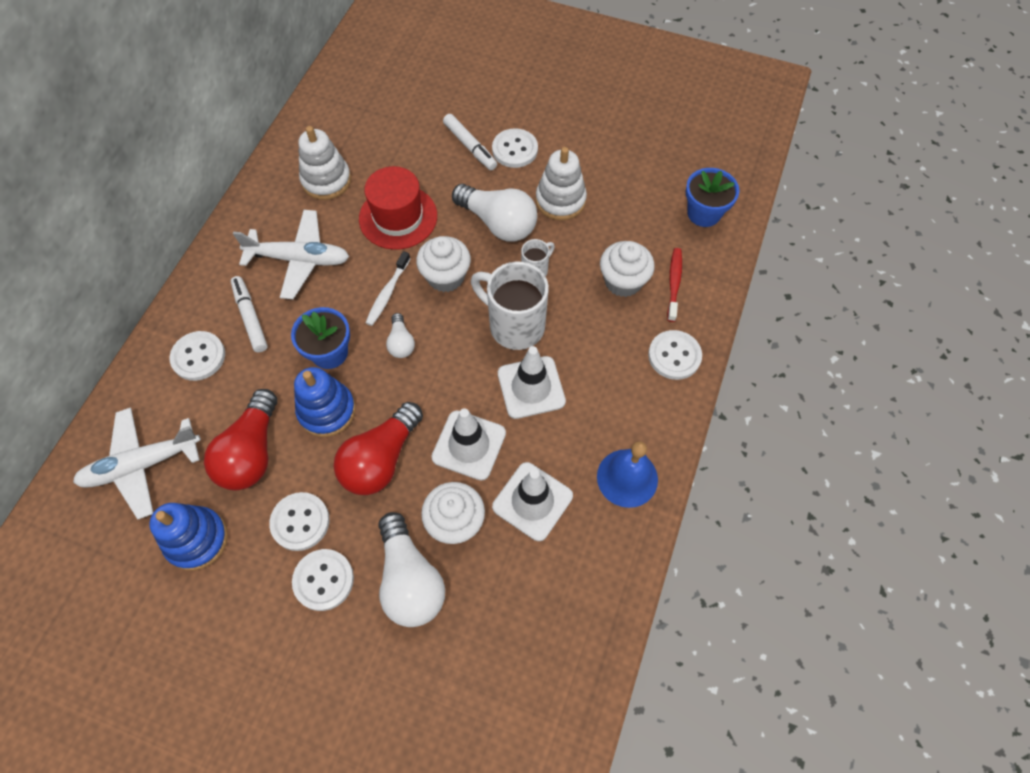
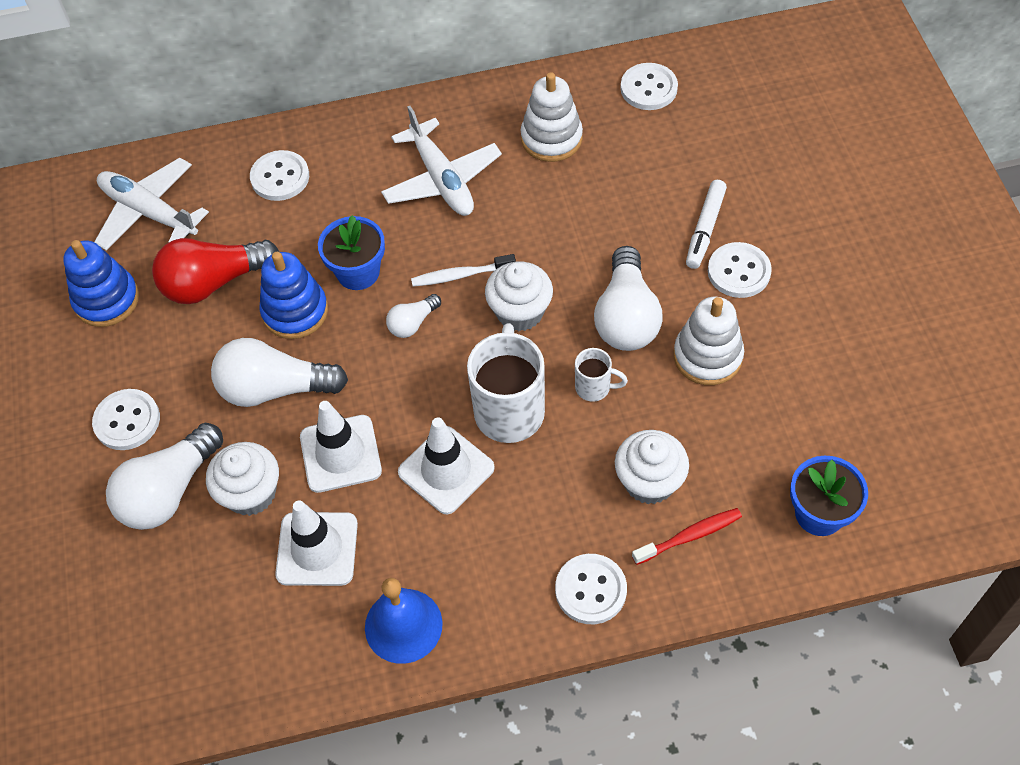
camera: 60 degrees right, 5 degrees down
white marker [231,276,268,352] -> none
white button [269,492,330,551] -> white button moved to [620,63,678,110]
red light bulb [334,402,423,495] -> white light bulb [211,338,348,407]
red hat [359,166,437,250] -> none

